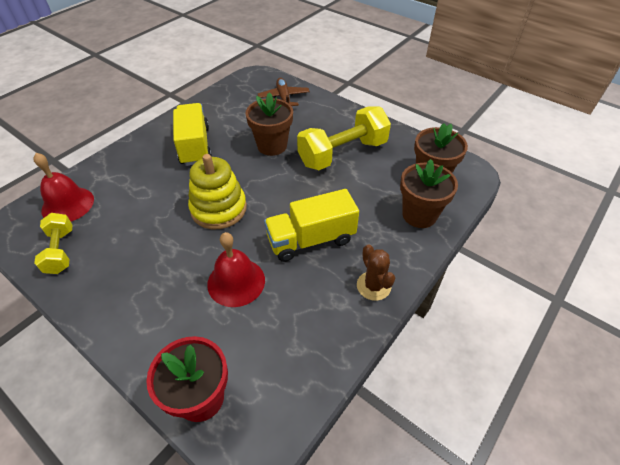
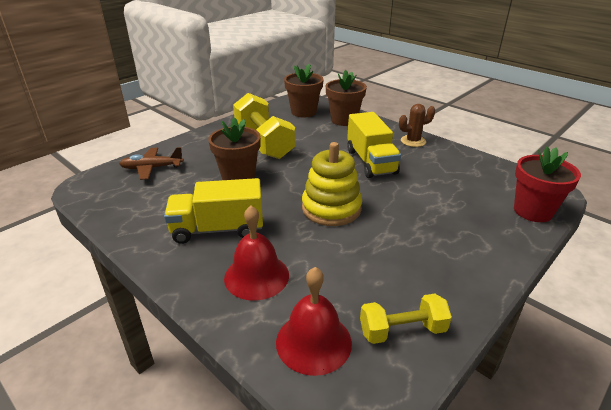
camera: 85 degrees left, 15 degrees down
red bell [207,232,265,307] -> red bell moved to [224,205,289,301]

